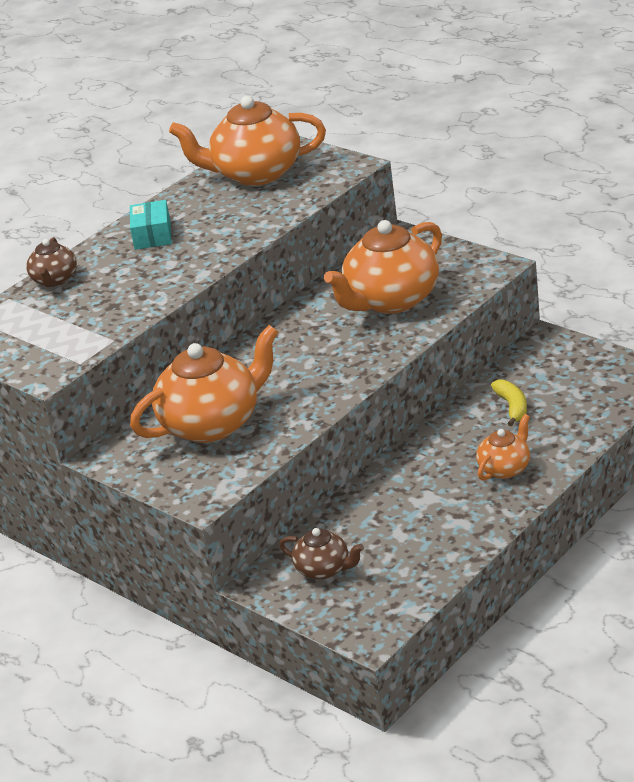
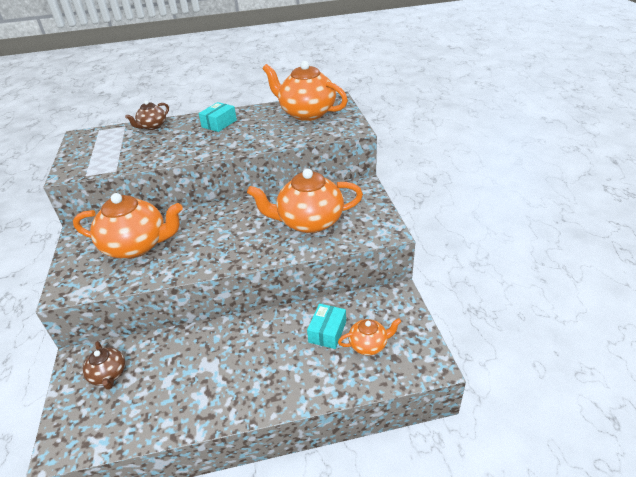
camera: 35 degrees right, 5 degrees up
orange teapot [476,414,530,481] -> orange teapot moved to [338,318,402,355]
yellow banana [491,380,527,426] -> turquoise box [307,304,346,349]

